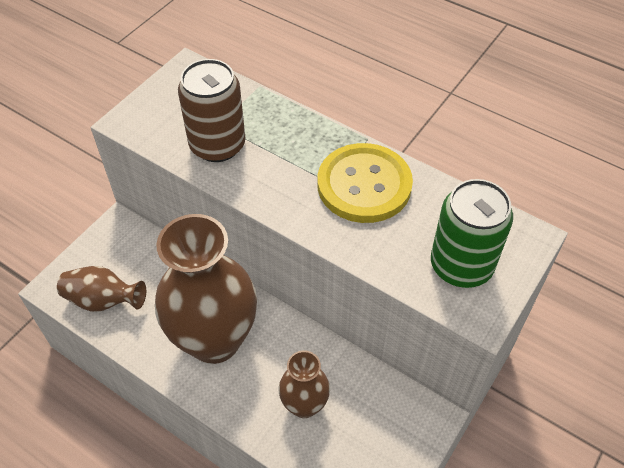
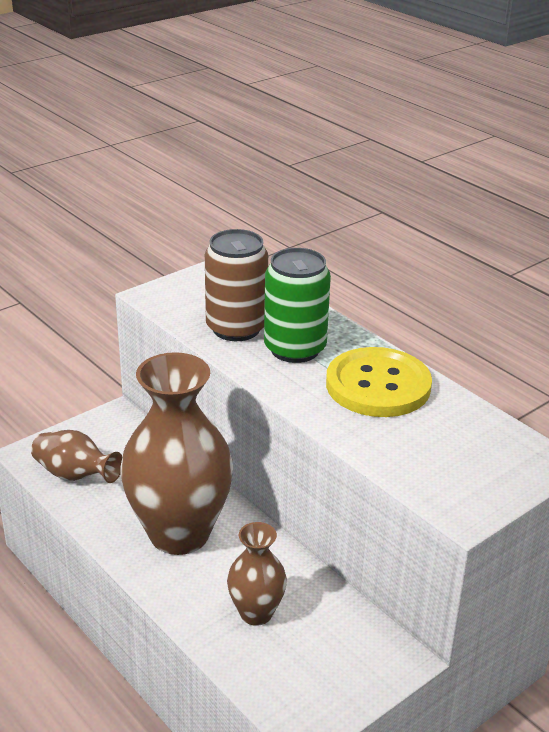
camera: 15 degrees right, 20 degrees down
green can [431,179,513,288] -> green can moved to [264,248,331,363]

